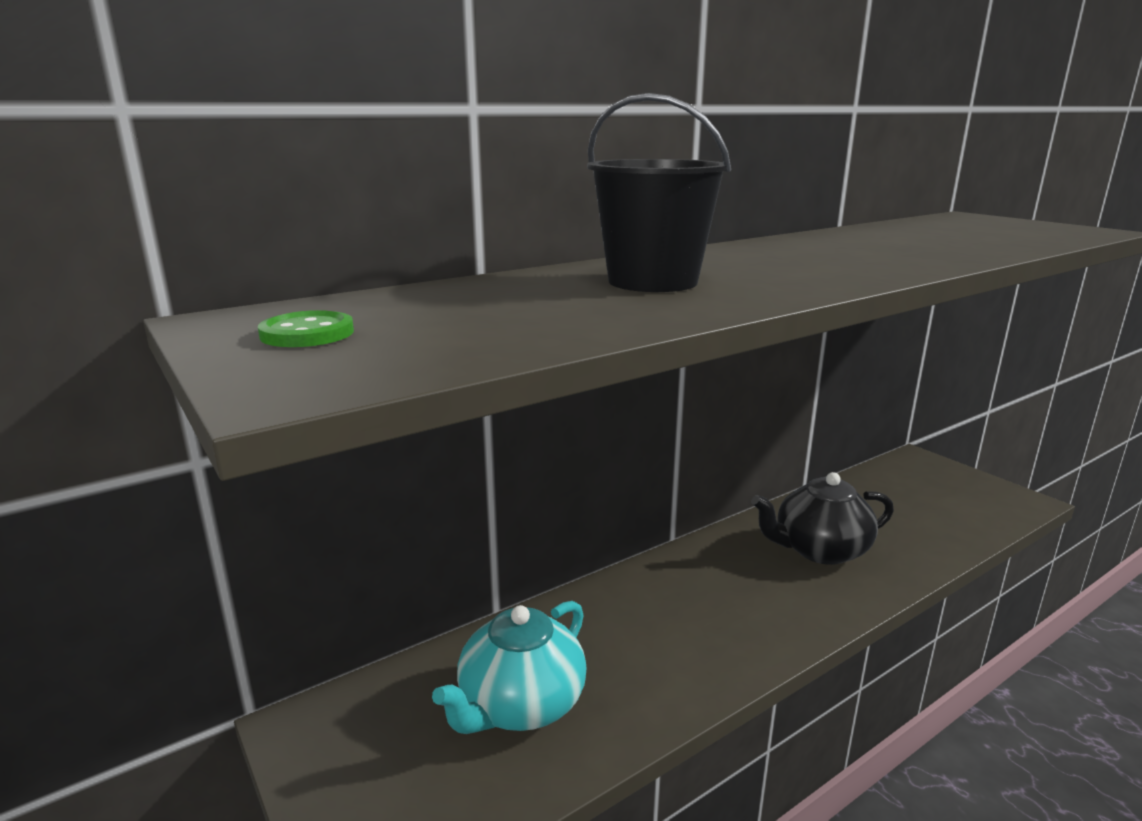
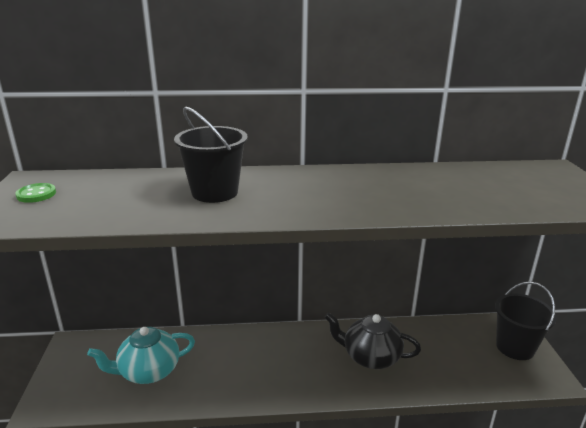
camera: 30 degrees right, 5 degrees up
none -> black bucket [495,281,557,360]

